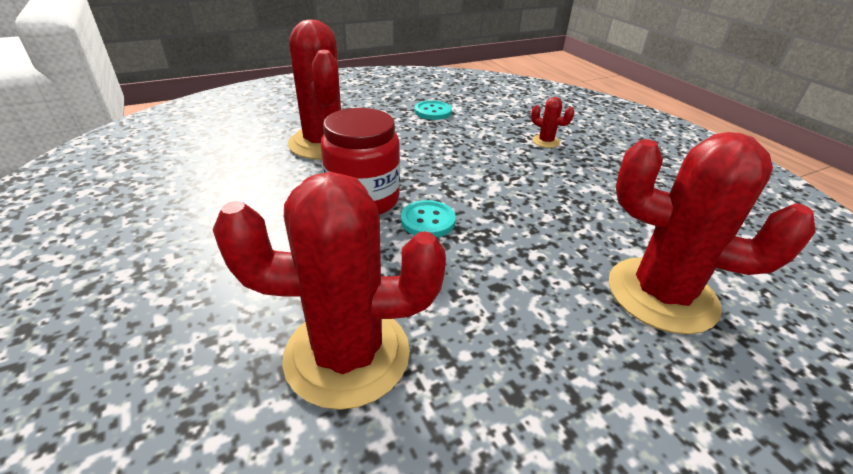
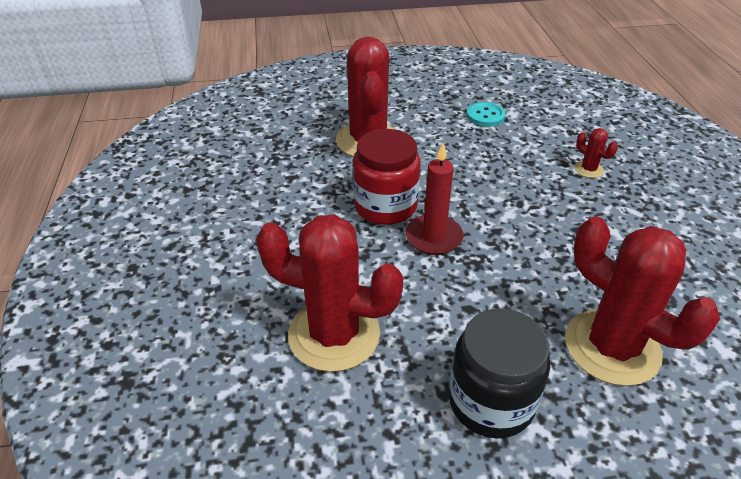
camera: 20 degrees right, 5 degrees up
turquoise button [401,200,456,237] -> red candle [405,143,464,255]
none -> black jar [449,308,550,438]

